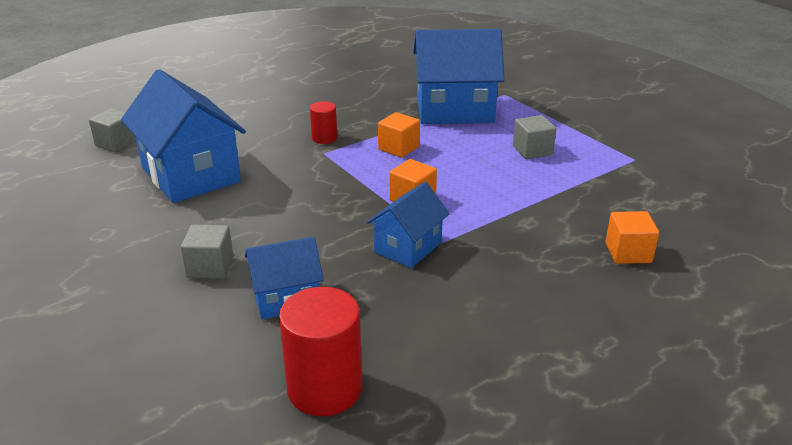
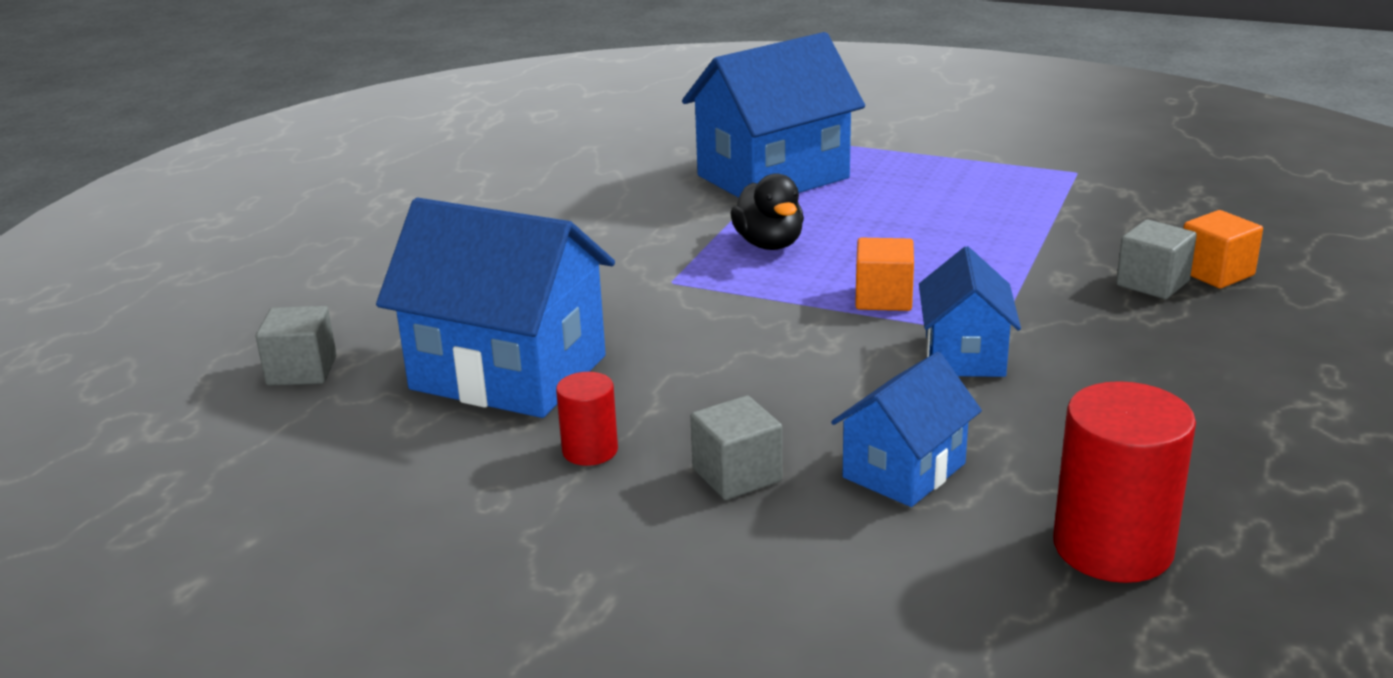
camera: 30 degrees left, 5 degrees down
red cylinder [310,101,337,144] -> red cylinder moved to [556,372,618,466]
orange cube [378,112,420,158] -> black duck [730,173,804,250]
grey cube [513,115,556,159] -> grey cube moved to [1116,220,1197,299]

